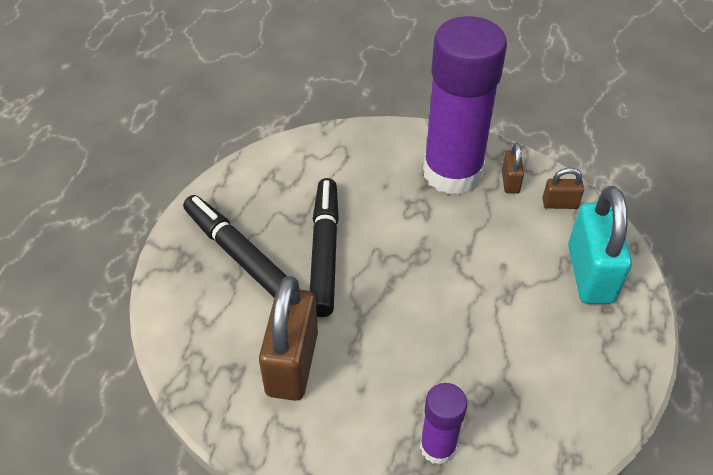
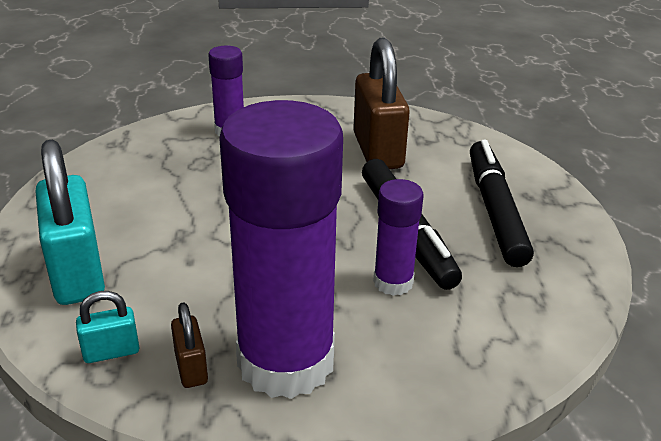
camera: 160 degrees right, 15 degrees down
black marker [183,195,287,298] -> black marker turned 120 degrees counterclockwise [470,140,534,267]
brown padlock [542,168,584,209] -> turquoise padlock [76,291,140,363]
none -> purple glue stick [373,179,423,296]

